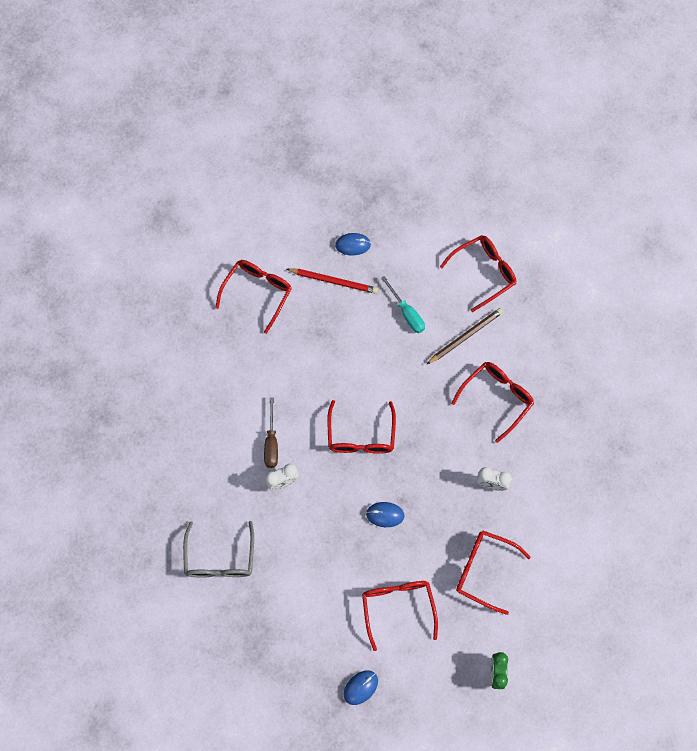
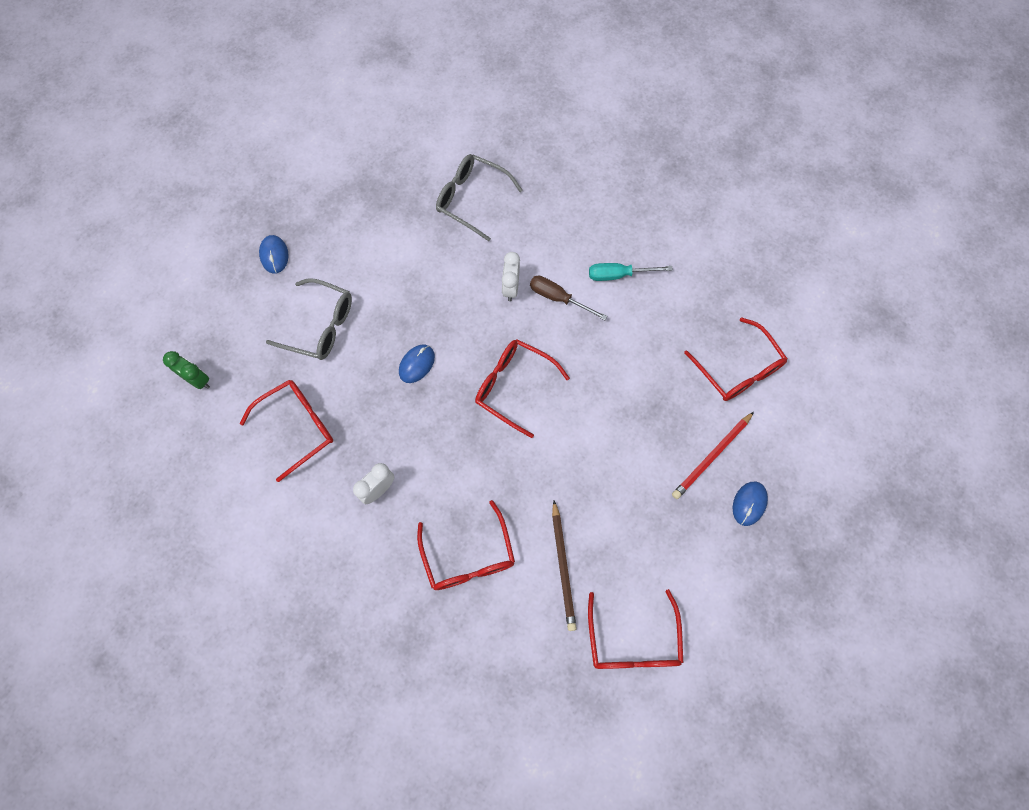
camera: 120 degrees right, 0 degrees up
red glasses [362,581,438,651] -> grey glasses [266,278,352,360]
turquoise screwdriver [381,276,425,333] -> turquoise screwdriver moved to [589,263,673,281]

